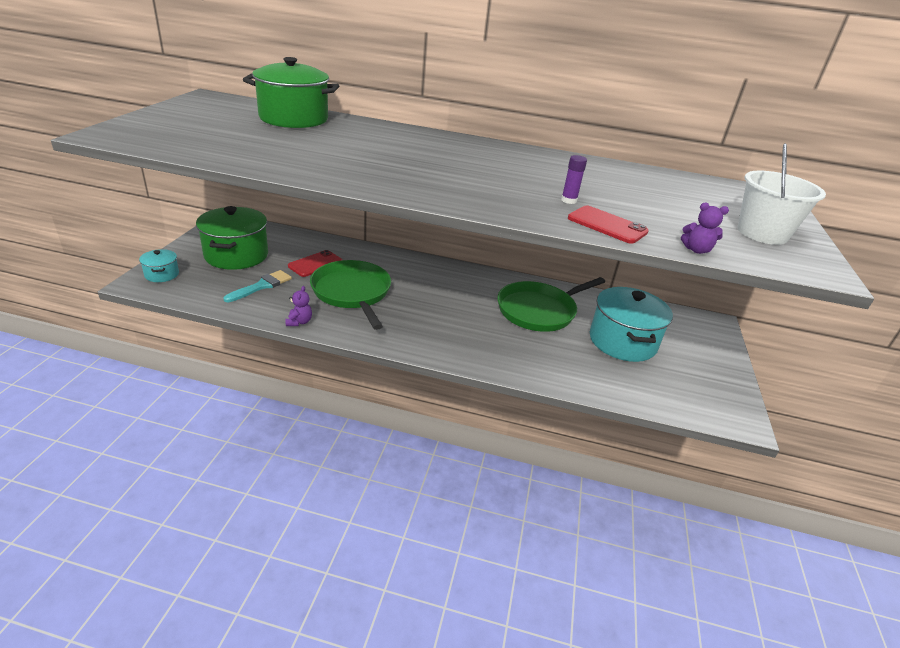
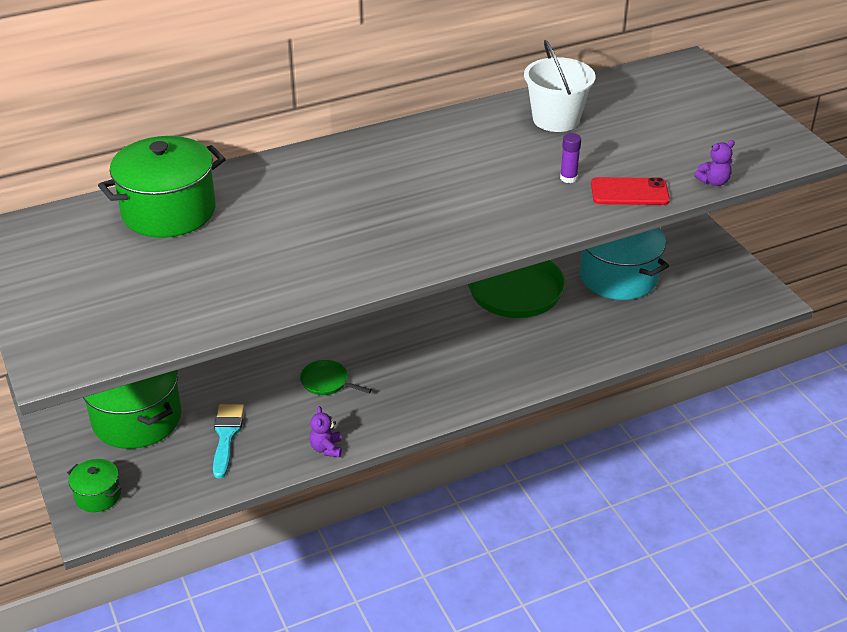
camera: 35 degrees left, 5 degrees up
turquoise pot [139,249,179,282] -> green pot [67,459,122,512]
purple teddy bear [286,286,312,326] -> purple teddy bear turned 150 degrees counterclockwise [309,406,342,458]
red phone [288,250,343,277] -> none
green pan [310,260,391,330] -> green pan [300,360,372,395], size x0.45
white bucket [738,143,826,245] -> white bucket moved to [524,40,596,132]

